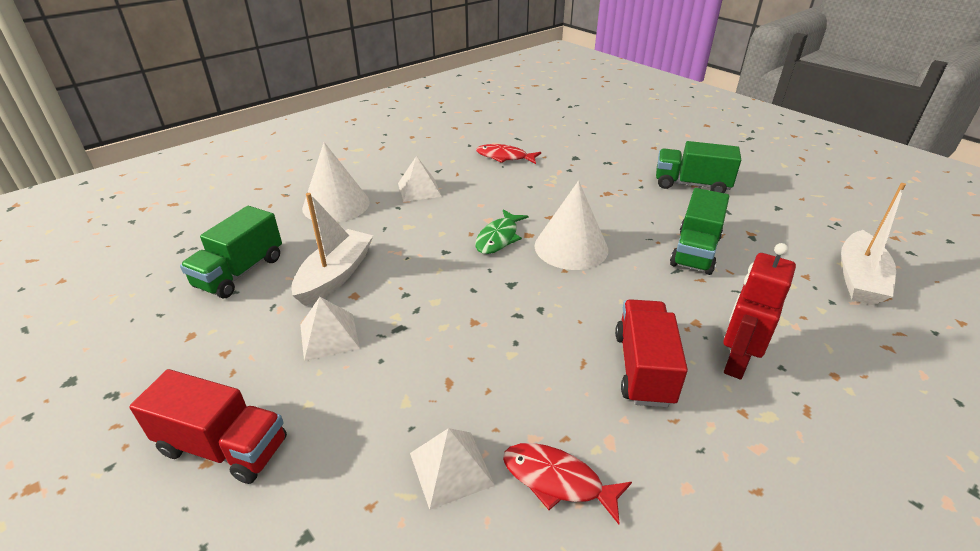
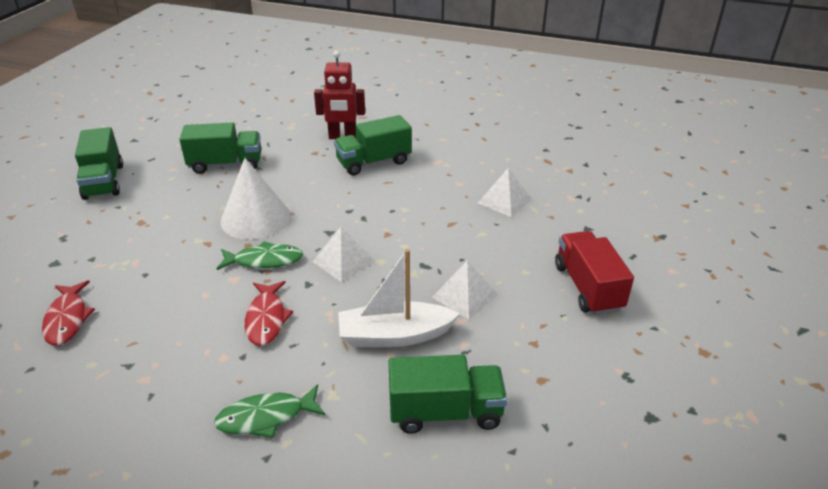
camera: 120 degrees left, 0 degrees up
white cone [302,142,370,223] -> green fish [214,384,325,438]
white pyramid [398,156,442,202] -> white pyramid moved to [313,227,375,282]
red fish [503,443,632,524] -> red fish moved to [245,281,293,346]
red truck [615,299,688,407] -> green truck [334,115,412,175]
white boat [841,183,906,305] -> none

